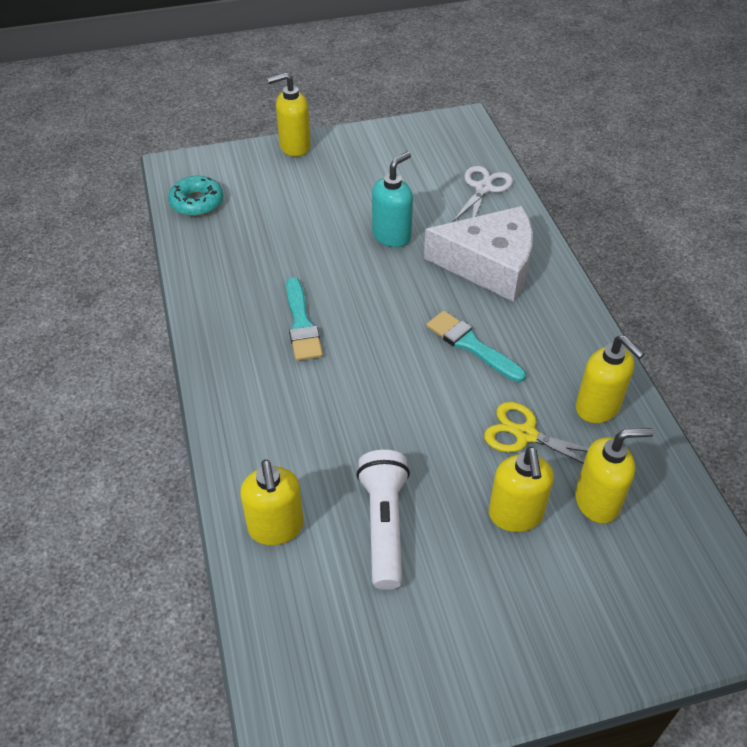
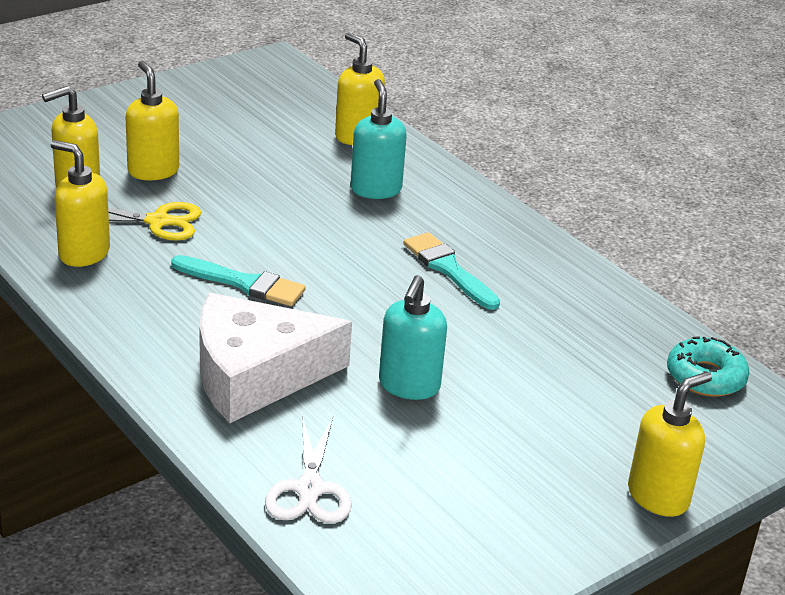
camera: 155 degrees right, 15 degrees down
white flashlight [356,450,410,590] -> none
none -> turquoise soap dispenser [351,79,407,199]

